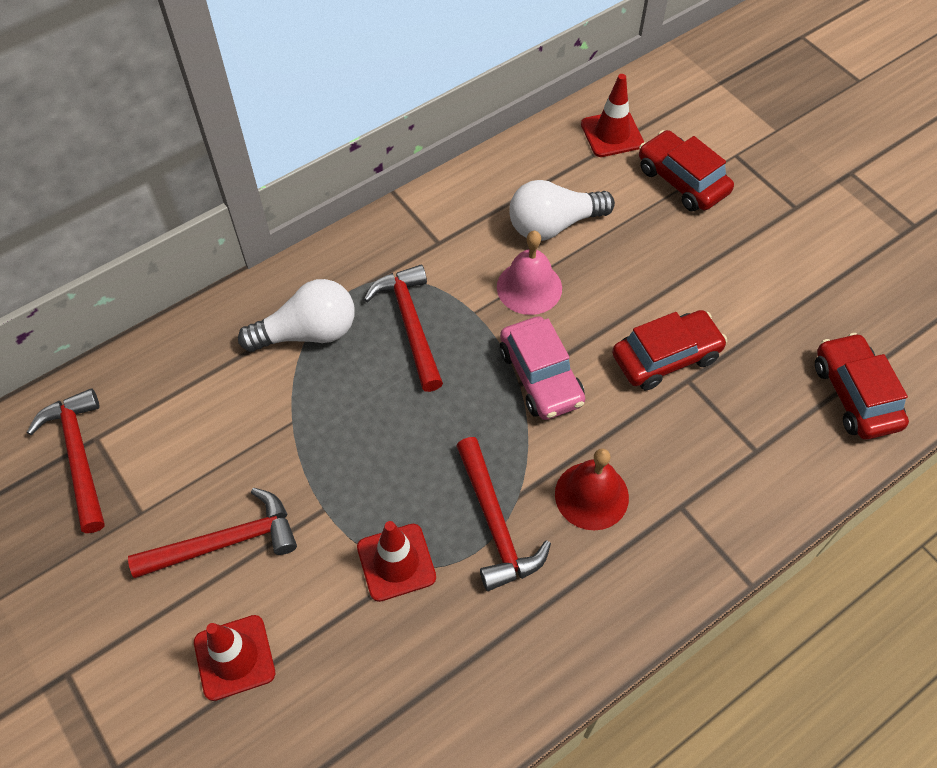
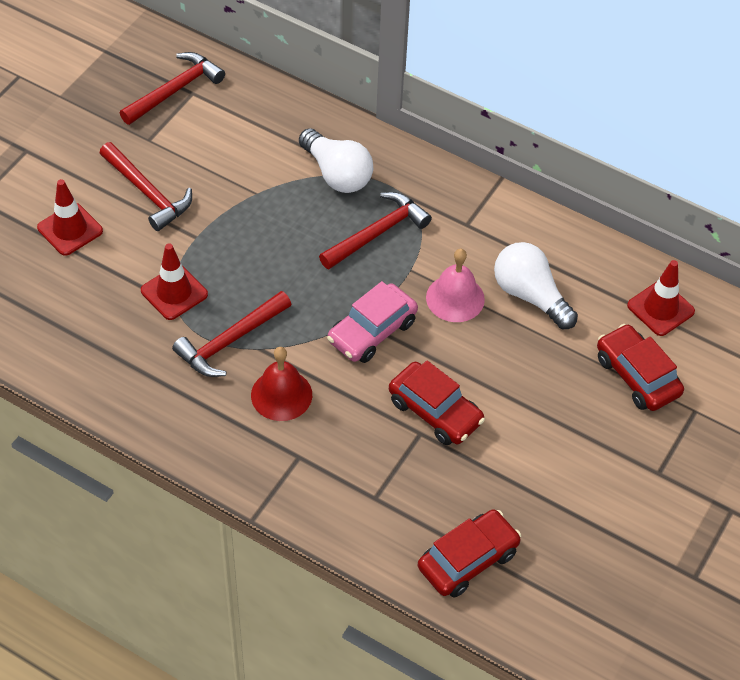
camera: 65 degrees right, 5 degrees down
red car [639,130,734,212] -> red car turned 60 degrees counterclockwise [597,324,684,411]

